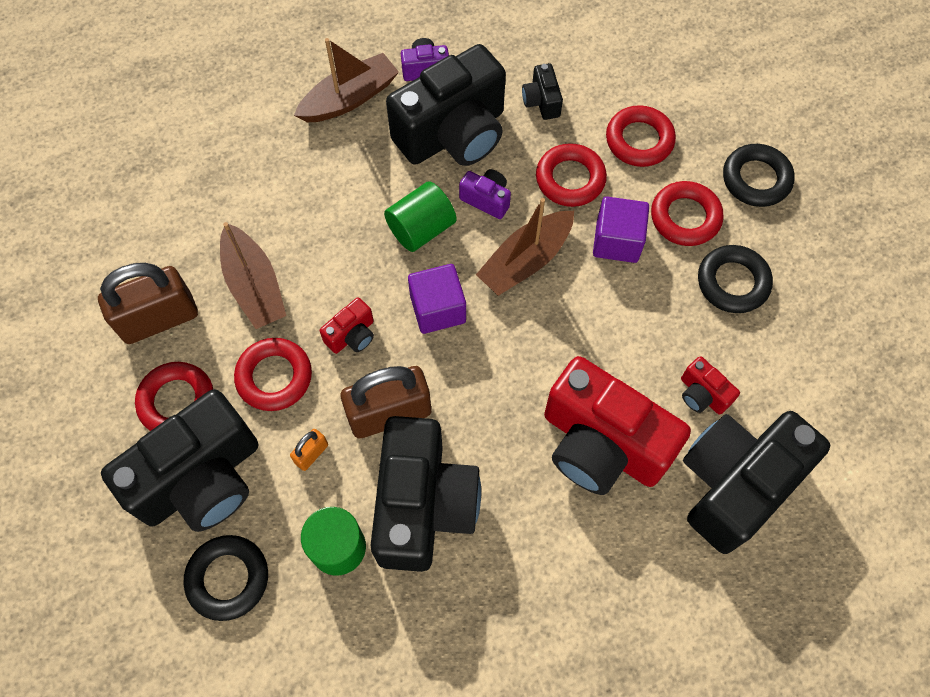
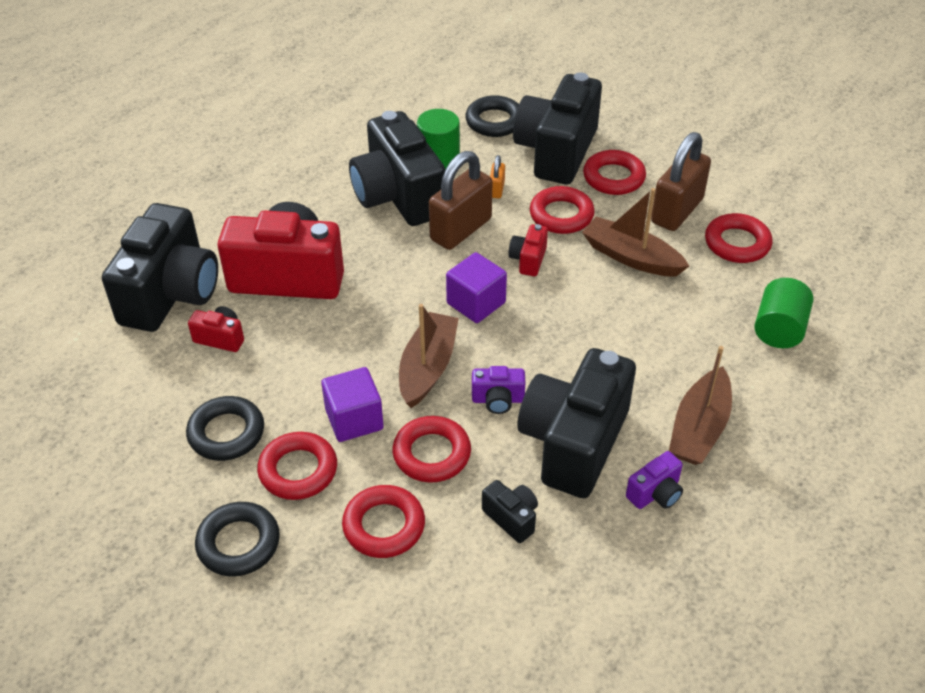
camera: 150 degrees right, 20 degrees down
green cylinder [384,181,456,252] -> green cylinder moved to [754,278,813,348]
none -> red ring [705,213,772,263]

